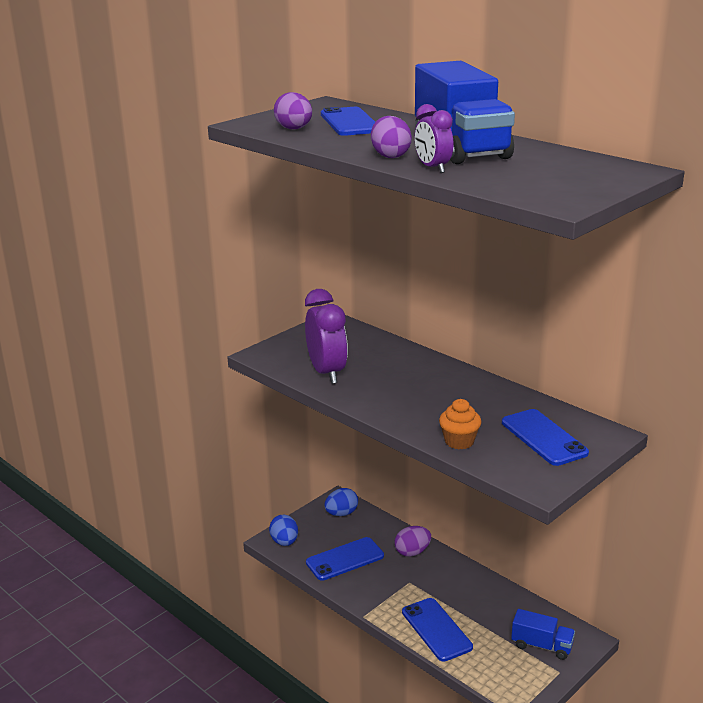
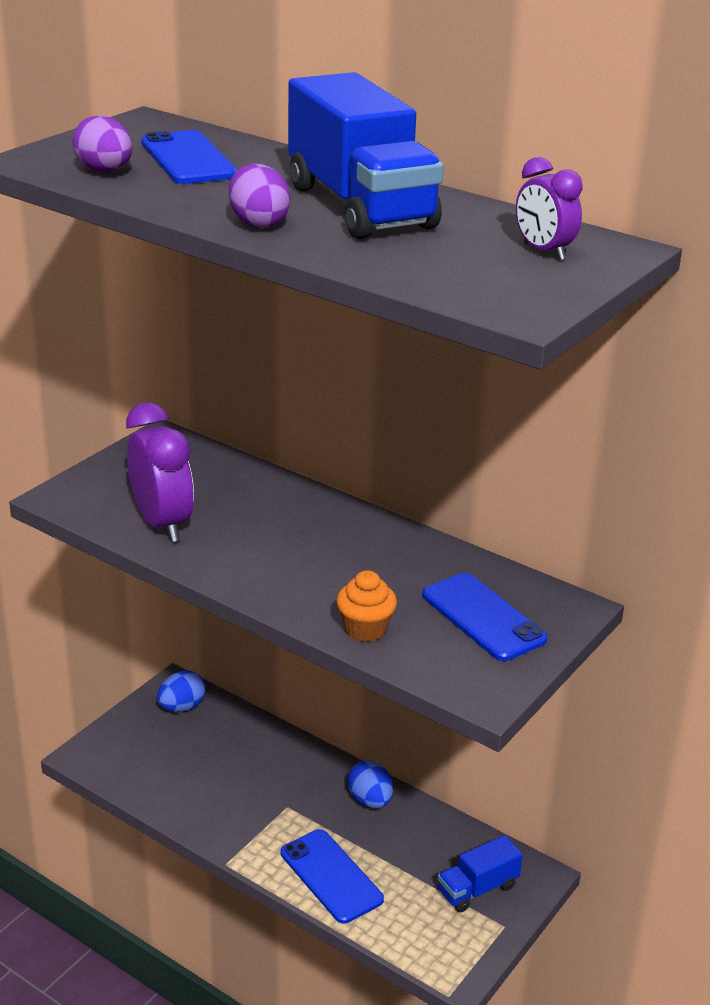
camera: 10 degrees left, 5 degrees up
blue egg [269,515,298,546] -> blue egg moved to [348,760,393,809]
blue phone [306,537,384,581] -> none
purple egg [395,526,431,557] -> none
purple clock [415,104,454,173] -> purple clock moved to [516,157,583,260]
blue truck [511,609,575,660] -> blue truck turned 135 degrees clockwise [438,835,523,912]

